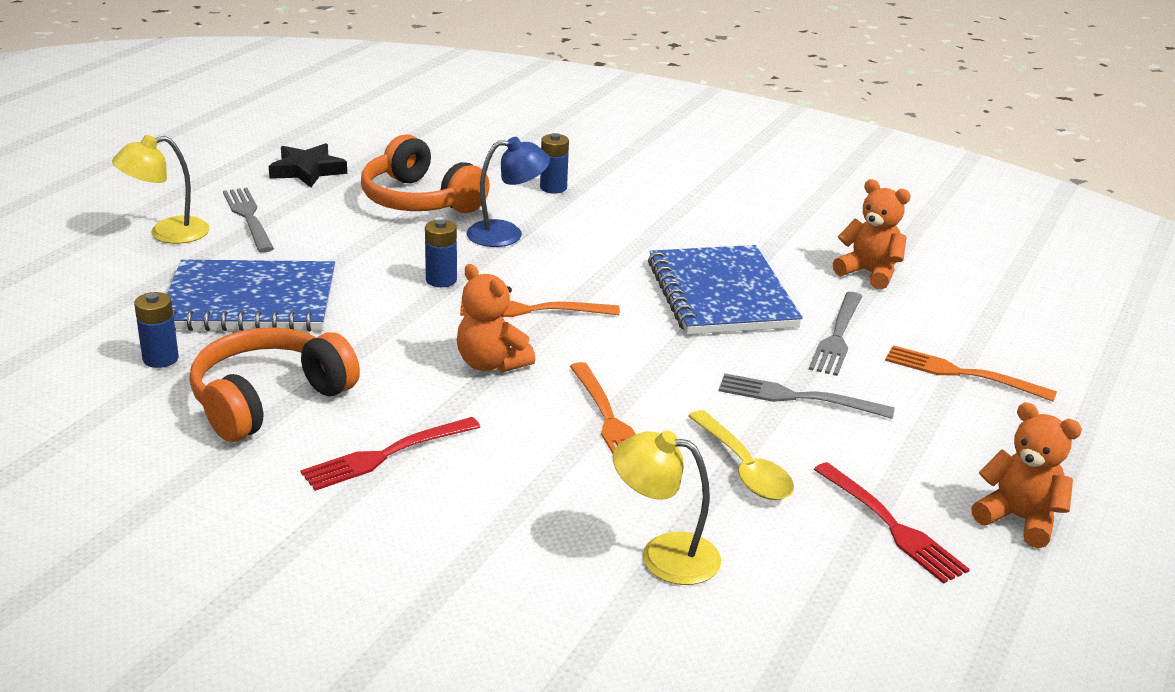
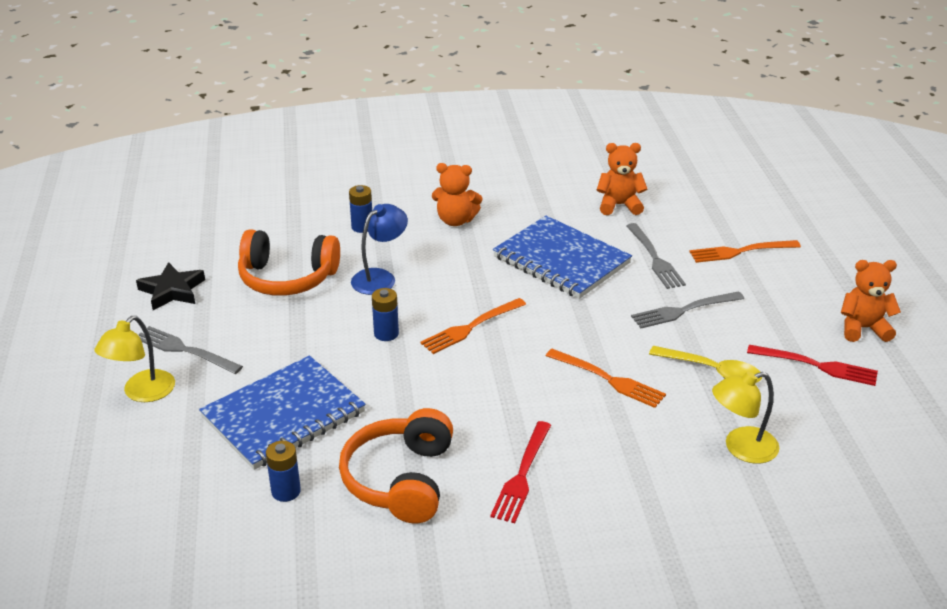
camera: 35 degrees left, 5 degrees up
orange teddy bear [457,264,535,373] -> orange teddy bear moved to [432,163,482,226]

